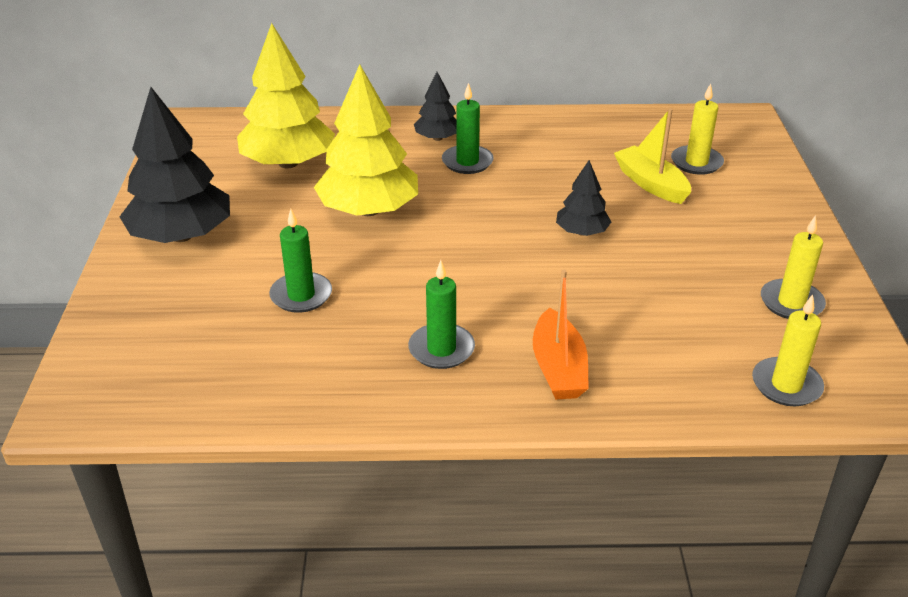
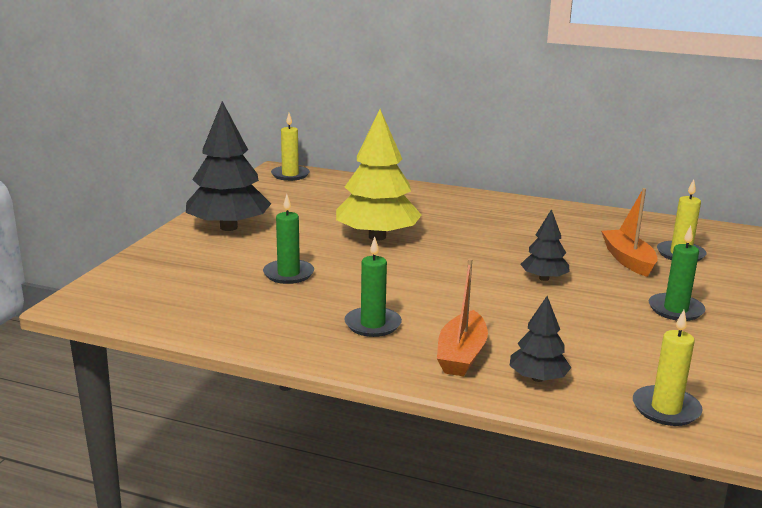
camera: 20 degrees right, 15 degrees down
yellow tree [237,23,335,168] -> none
black tree [414,72,457,141] -> black tree moved to [509,296,571,382]
green candle [442,83,494,174] -> green candle moved to [649,225,705,321]
yellow boat [614,109,691,204] -> orange boat [601,188,658,277]
yellow candle [761,215,826,319] -> yellow candle moved to [271,113,310,181]

